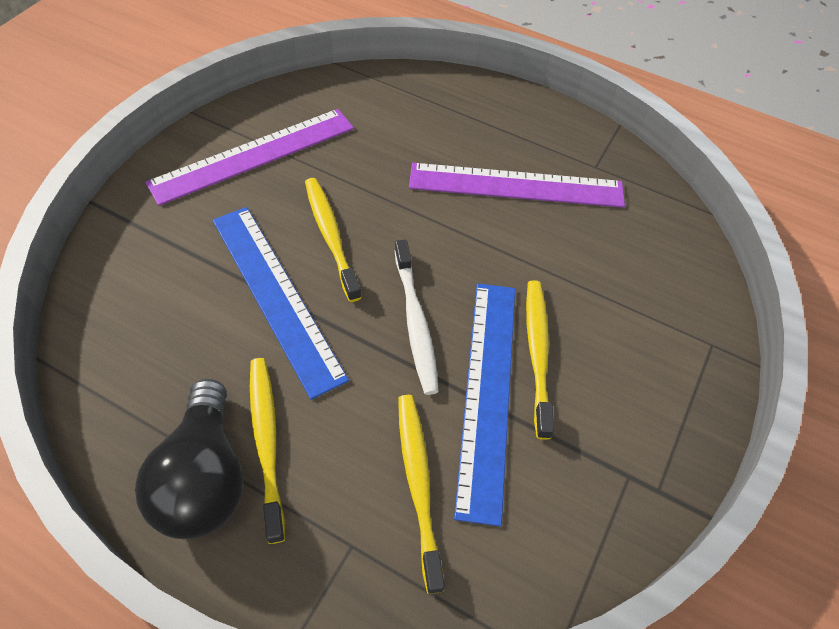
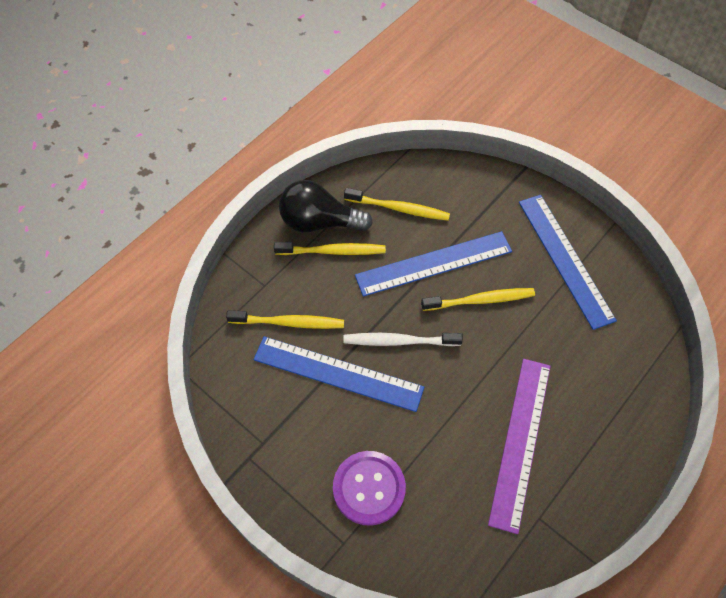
camera: 105 degrees right, 5 degrees up
purple ruler [145,109,354,206] -> blue ruler [519,195,617,330]
yellow toothbrush [526,280,554,440] -> yellow toothbrush moved to [344,188,450,221]
none -> purple button [333,451,406,526]

